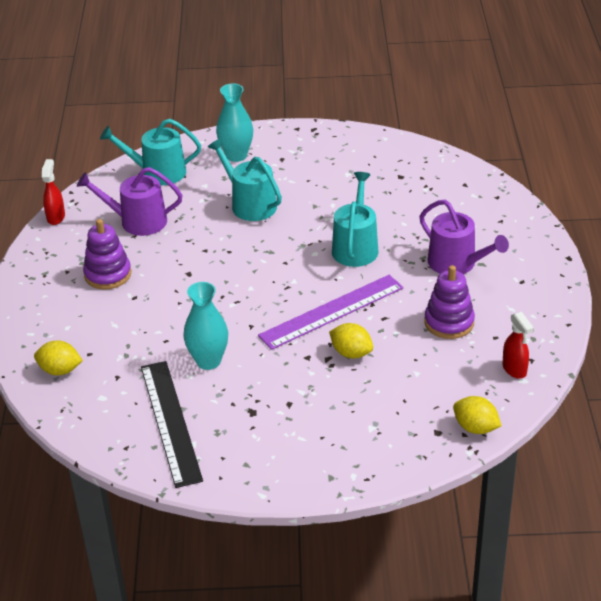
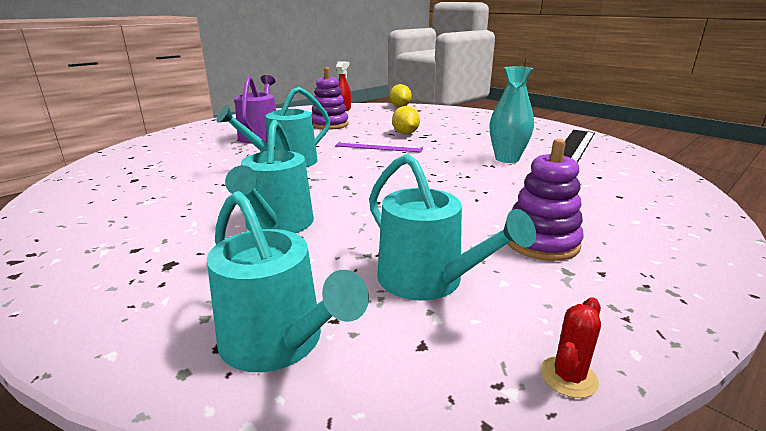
camera: 135 degrees left, 15 degrees down
yellow lemon [34,341,83,375] -> none
red spray bottle [42,159,65,225] -> red cactus [541,297,601,398]
purple watering can [77,167,182,236] -> turquoise watering can [369,154,536,301]
turquoise vase [216,83,253,162] -> none
purple ruler [258,275,404,350] -> purple ruler [335,142,423,152], size x0.60

